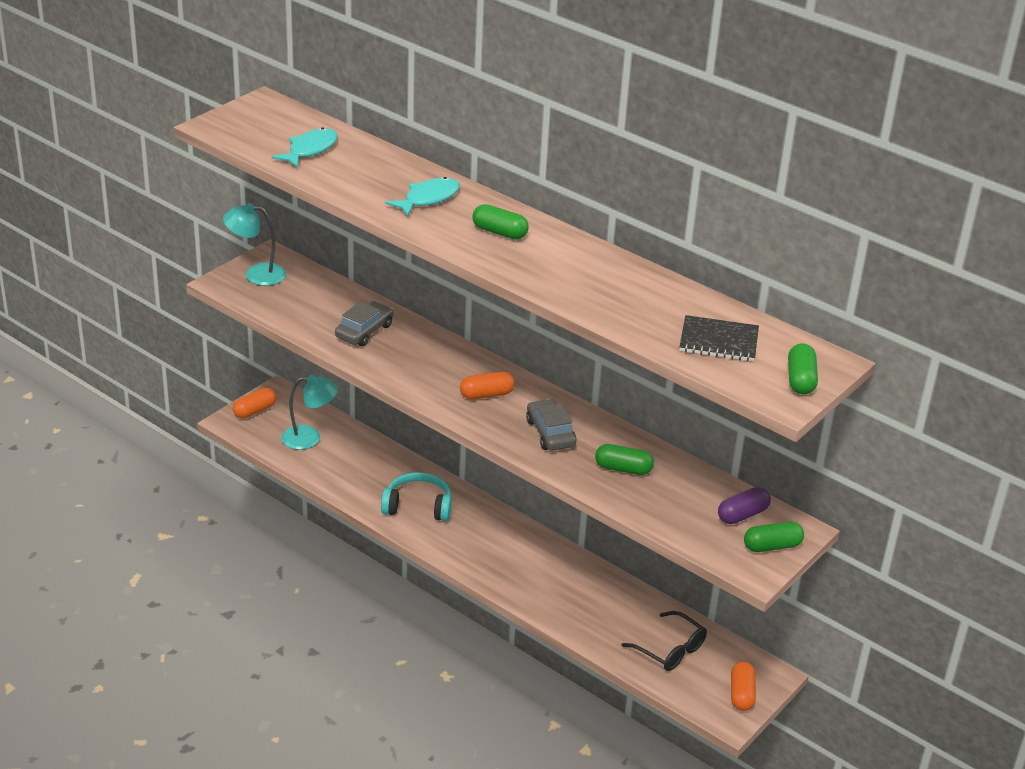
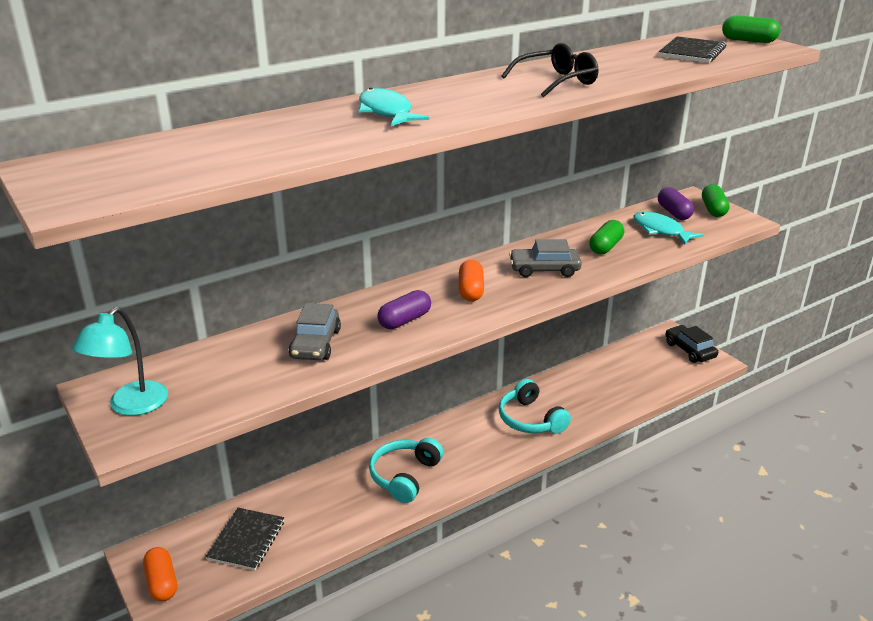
camera: 70 degrees left, 5 degrees down
turquoise fish [272,128,338,168] -> turquoise fish moved to [634,212,704,245]
turquoise lamp [281,375,338,450] -> black notebook [206,508,284,571]
grey car [335,301,394,346] -> grey car turned 135 degrees counterclockwise [289,303,341,360]
green capsule [472,204,529,239] -> none
black glasses [621,611,707,671] -> black glasses moved to [501,43,599,97]
orange capsule [731,662,756,711] -> black car [665,325,718,363]
none -> purple capsule [377,290,431,329]
none -> turquoise headphones [499,379,571,434]

